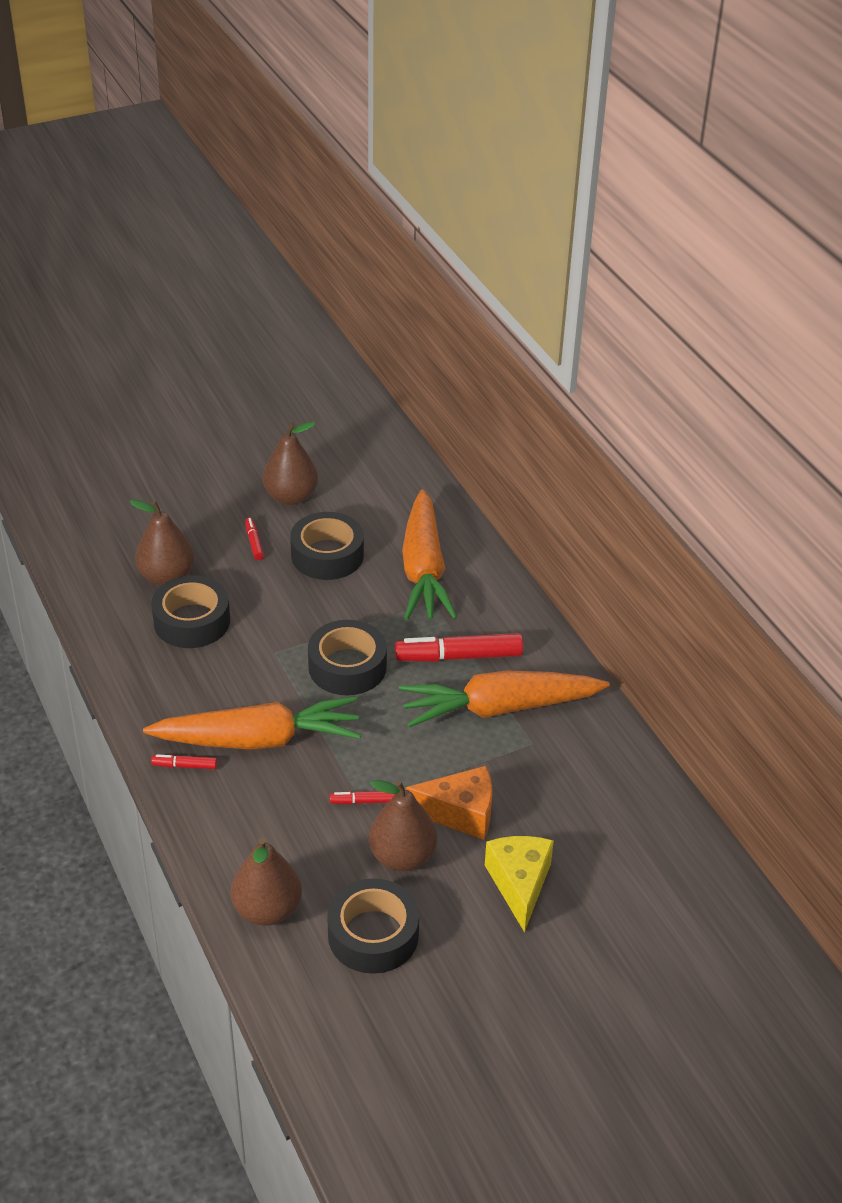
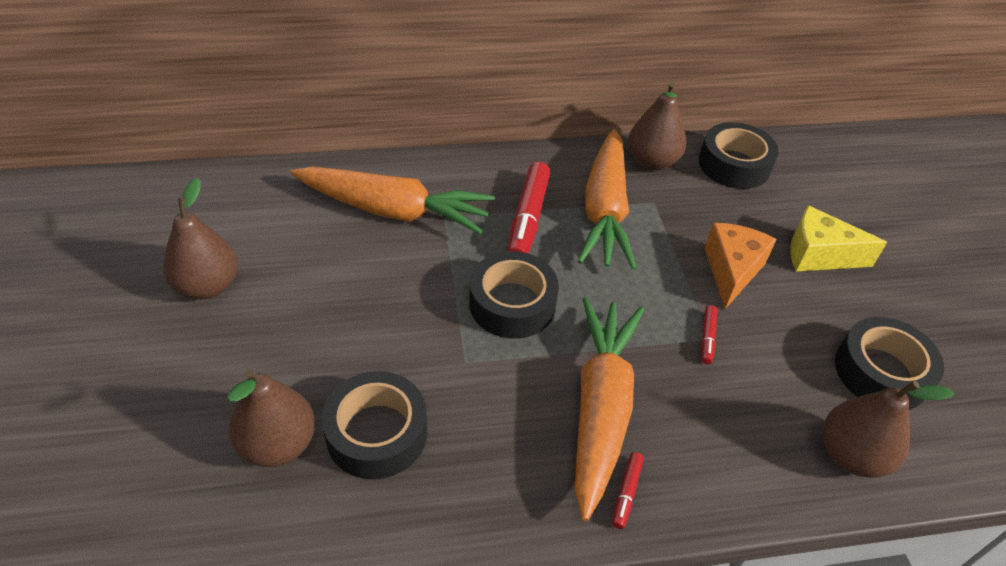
camera: 75 degrees left, 5 degrees up
red marker [245,518,264,560] -> none
black tape [290,512,364,580] -> black tape moved to [699,122,779,189]
brown pear [369,780,437,871] -> brown pear moved to [628,82,686,170]

